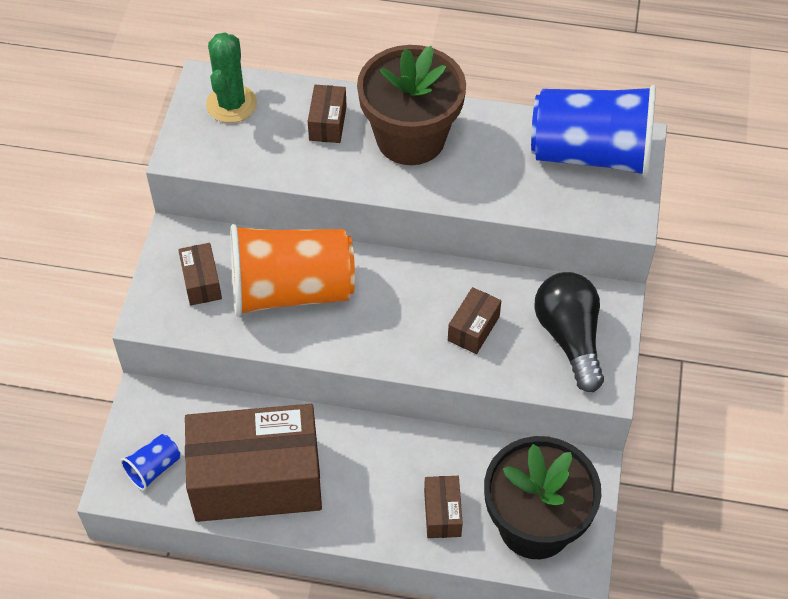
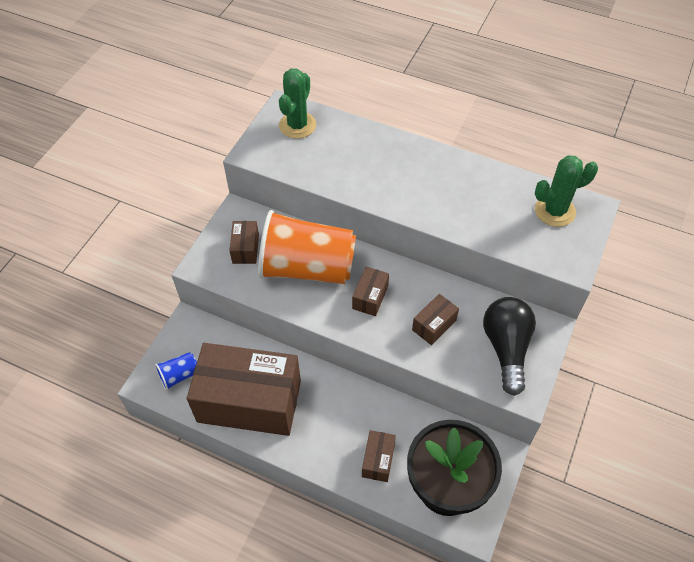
camera: 15 degrees right, 0 degrees up
brown box [308,85,347,143] -> brown box moved to [352,267,389,316]
brown flower pot [357,45,466,165] -> none
blue cup [531,85,656,178] -> green cactus [535,155,598,227]

